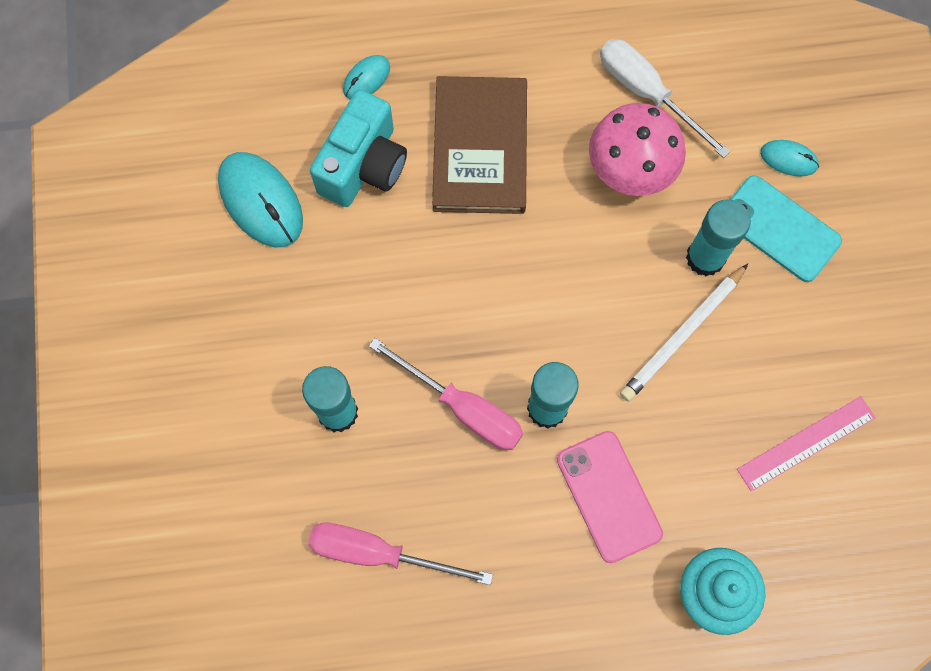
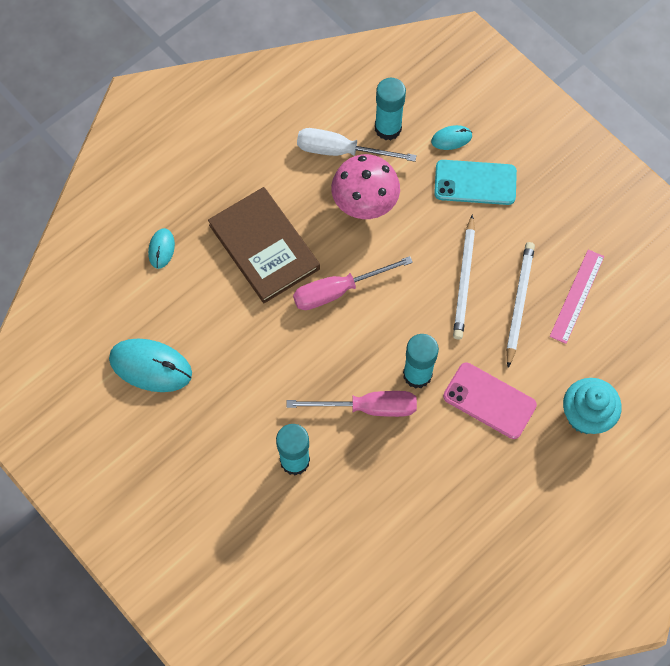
camera: 35 degrees left, 5 degrees down
pink screwdriver [308,522,493,585] -> pink screwdriver moved to [293,256,413,310]
turquoise camera [310,90,407,207] -> none
turquoise glue stick [686,200,751,276] -> turquoise glue stick moved to [375,78,406,140]
none -> white pencil [506,242,535,368]

